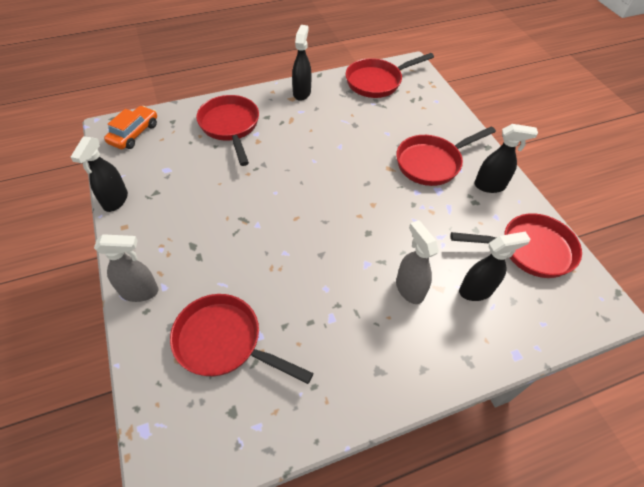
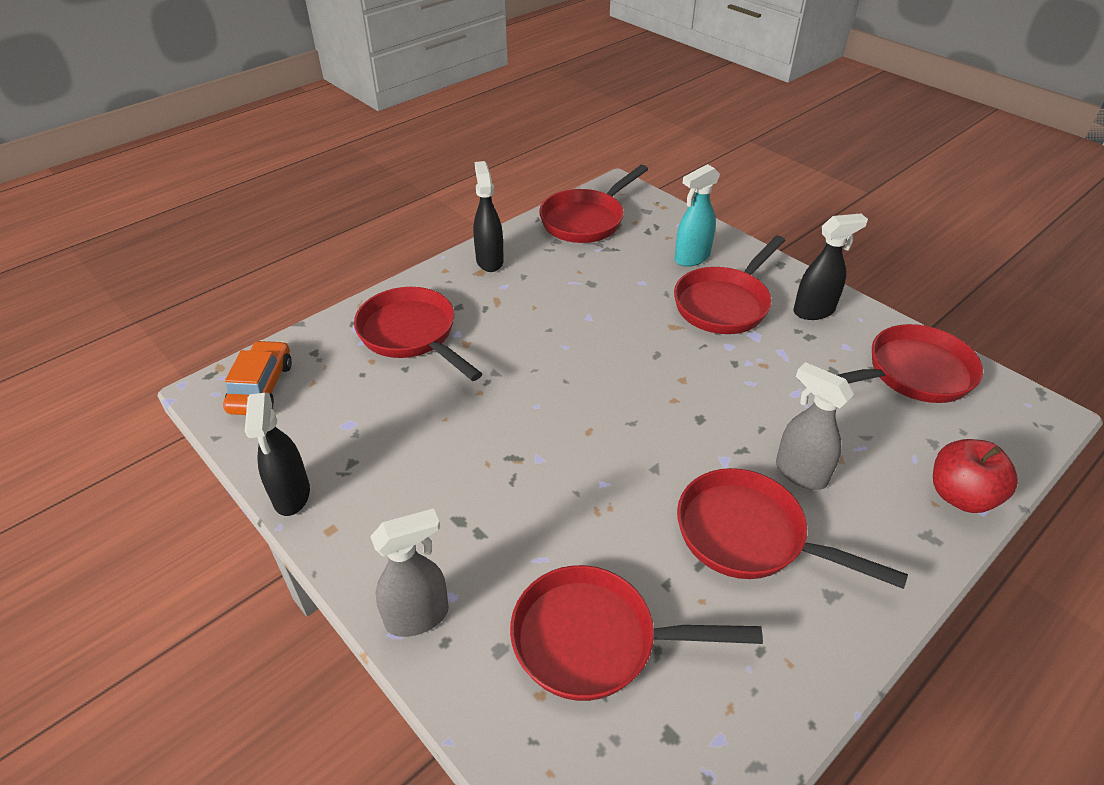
camera: 20 degrees left, 10 degrees down
black spray bottle [459,232,531,301] -> none
none -> turquoise spray bottle [674,164,720,267]
none -> red pan [677,468,908,589]
none -> red apple [933,439,1018,513]

